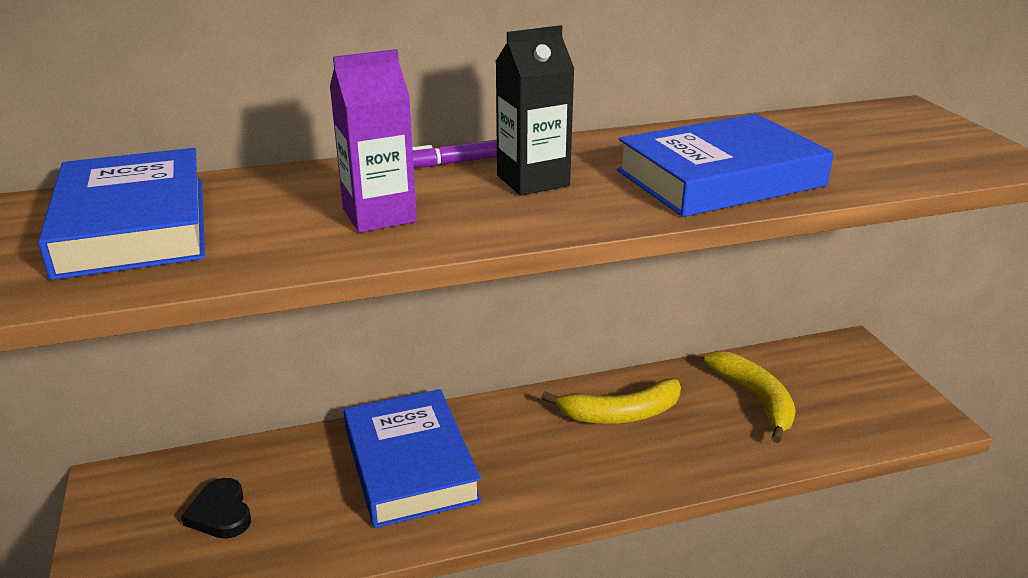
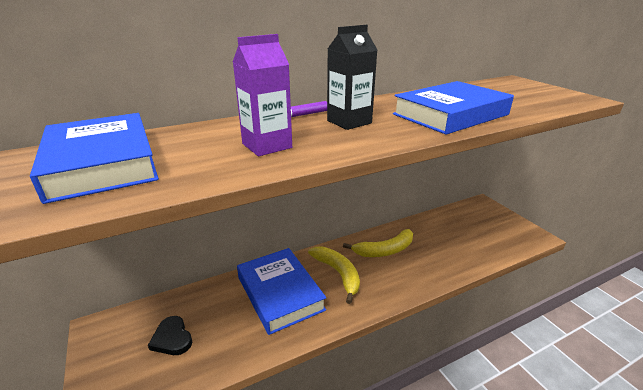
camera: 10 degrees left, 0 degrees up
yellow banana [704,352,796,443] -> yellow banana moved to [308,246,360,304]

